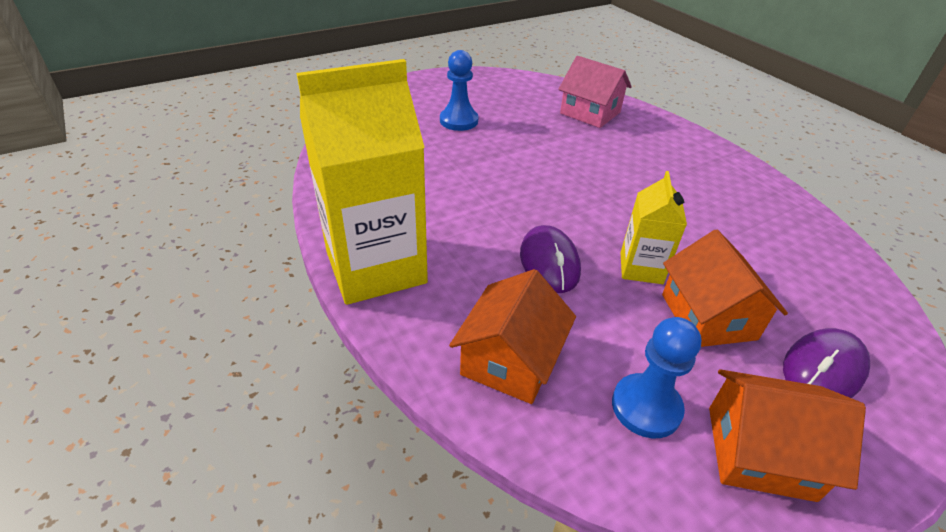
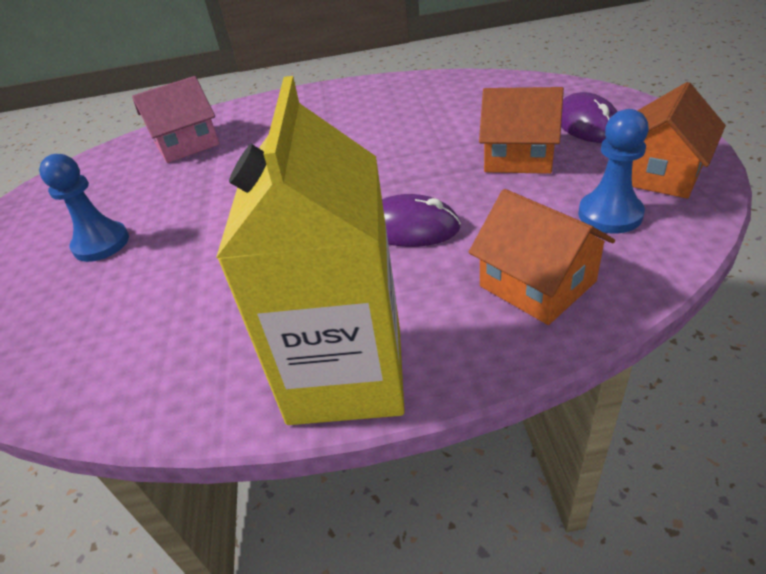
camera: 60 degrees left, 0 degrees up
yellow carton [620,171,687,284] -> none

